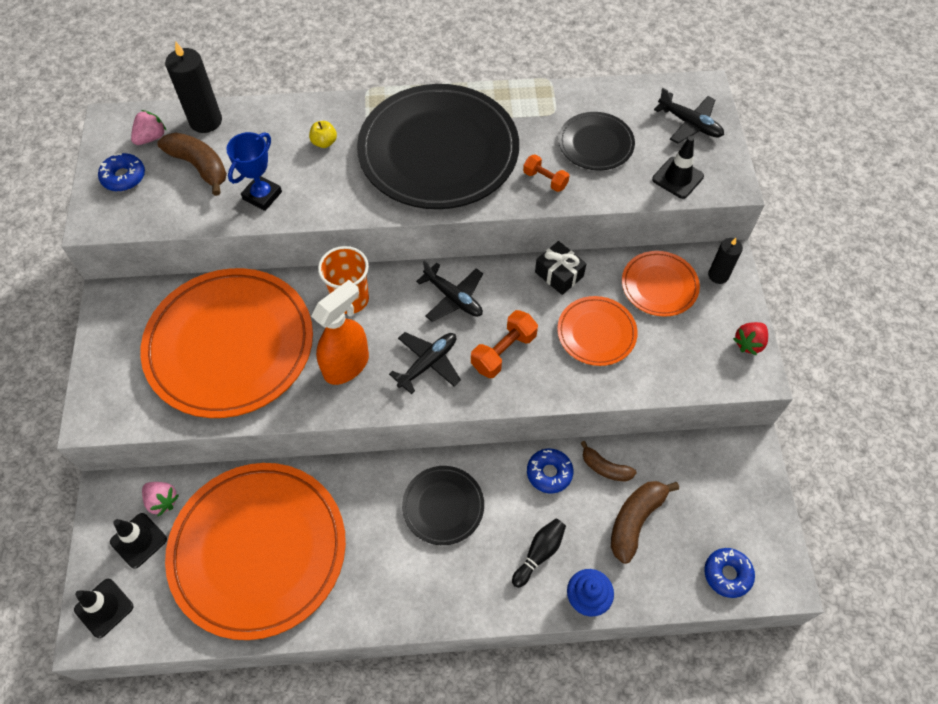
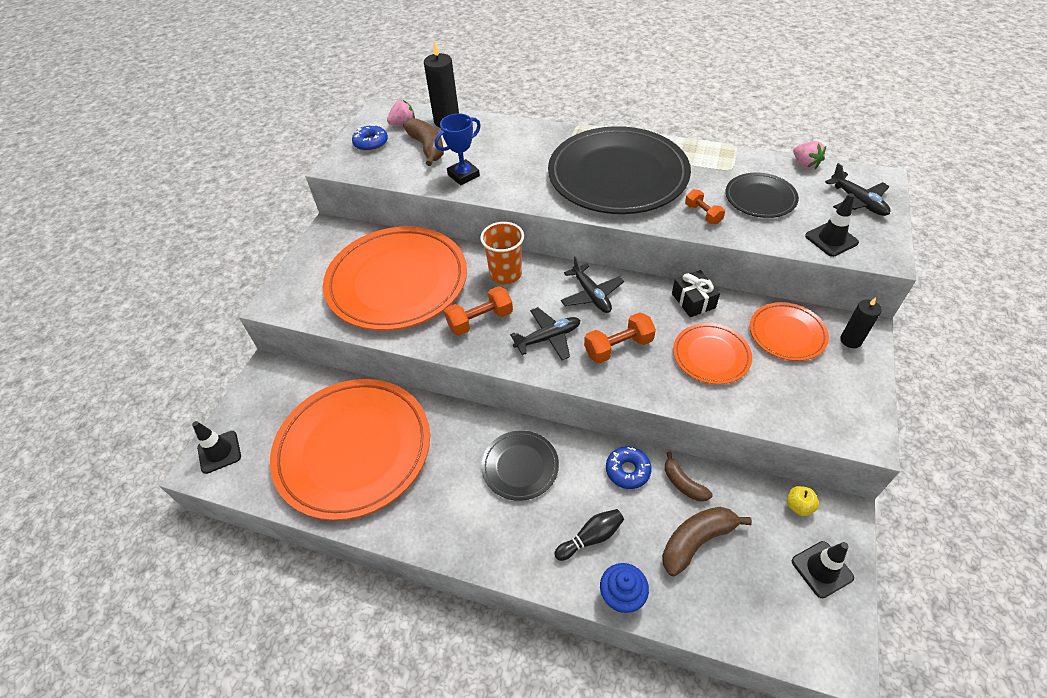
camera: 25 degrees right, 10 degrees down
black traffic cone [110,513,167,569] -> black traffic cone moved to [792,541,854,598]
pink strawberry [142,482,179,516] -> pink strawberry moved to [793,141,826,169]
yellow apple [309,121,337,148] -> yellow apple moved to [787,486,819,516]
orange spray bottle [311,280,369,385] -> orange dumbbell [444,286,513,336]
blue donut [704,548,755,598] -> none
red strawberry [733,322,768,355] -> none

